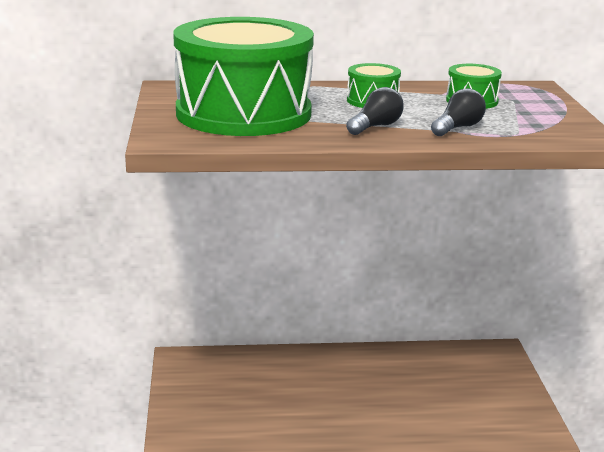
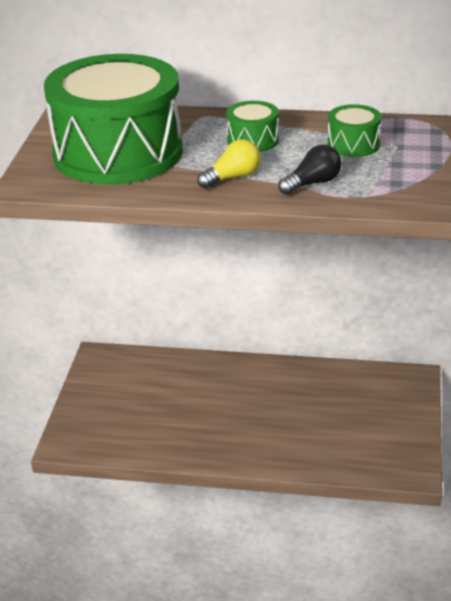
camera: 15 degrees right, 10 degrees up
black light bulb [346,87,404,135] -> yellow light bulb [197,139,261,189]

